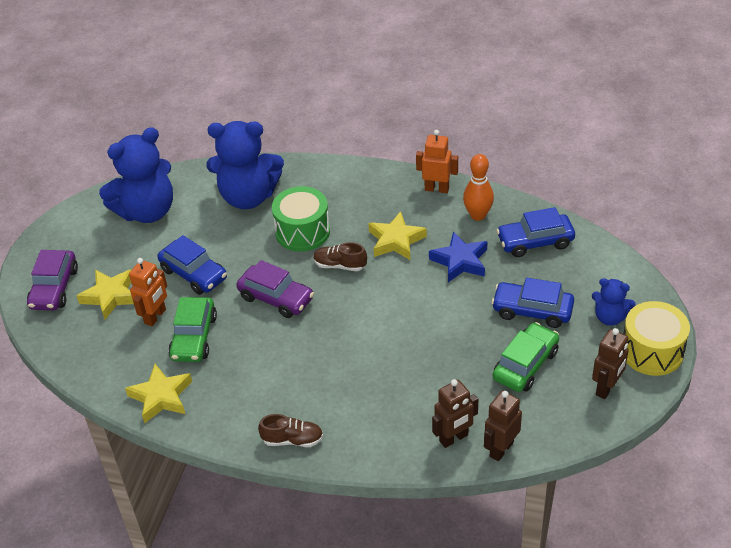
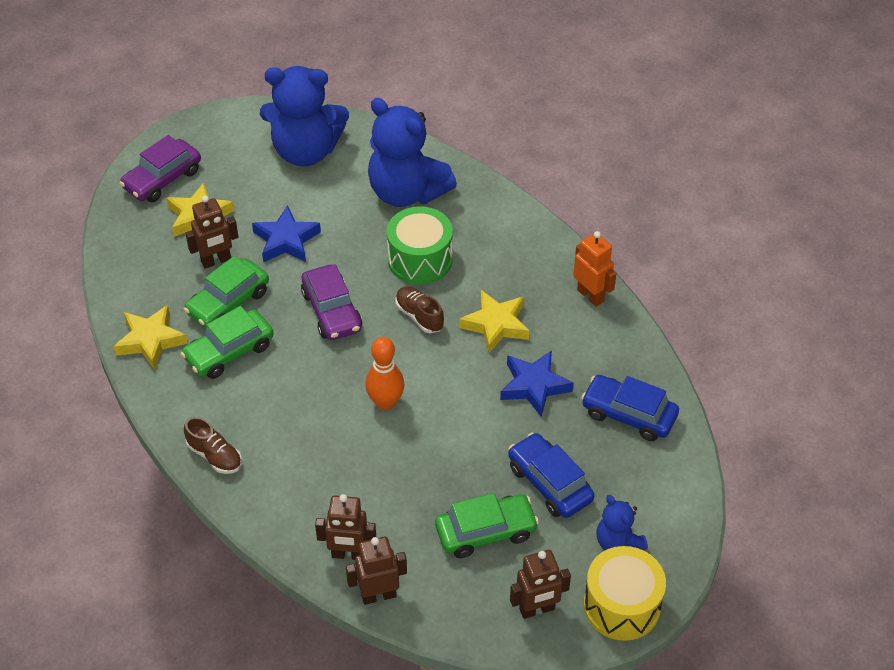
camera: 35 degrees right, 5 degrees up
orange robot [129,258,167,326] -> brown robot [185,196,238,269]
blue car [157,235,227,295] -> blue star [252,205,321,262]
orange bowling pin [463,154,494,221] -> orange bowling pin moved to [365,337,405,410]
none -> green car [180,306,274,379]

